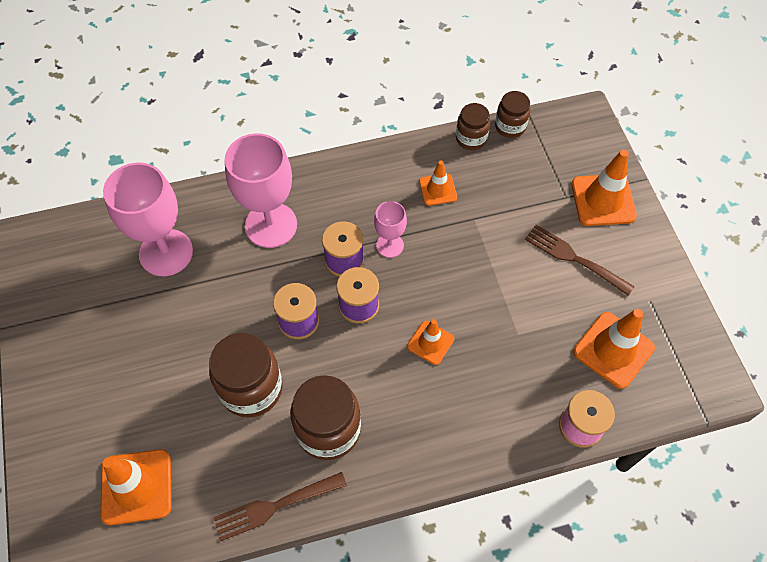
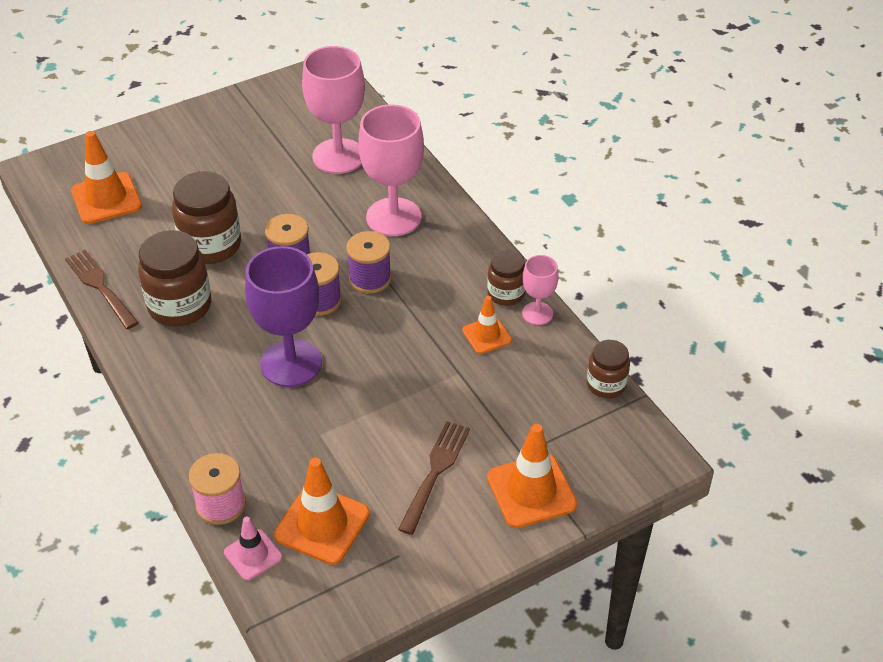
camera: 75 degrees right, 15 degrees down
pink goblet [374,201,407,258] -> pink goblet moved to [522,255,559,325]
orange traffic cone [407,319,454,365] -> purple goblet [245,246,322,387]
brown jar [456,103,490,150] -> brown jar moved to [487,250,525,306]
none -> pink traffic cone [224,517,282,581]

